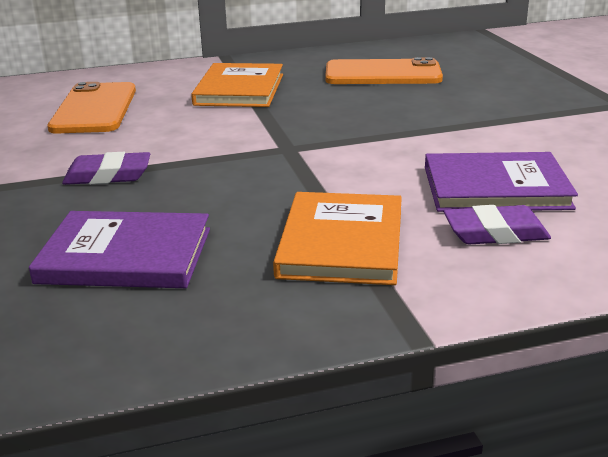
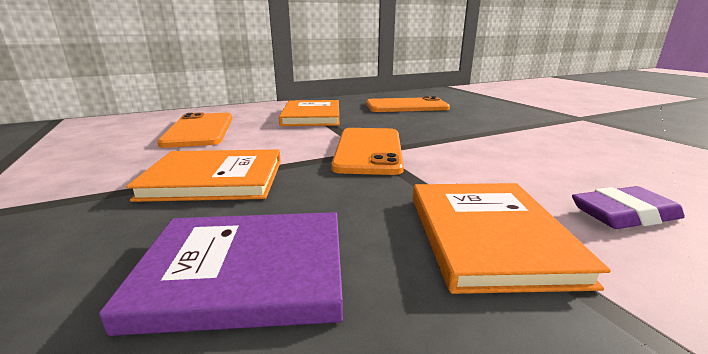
camera: 10 degrees left, 5 degrees down
purple eraser [62,152,150,185] -> orange book [126,149,281,202]
purple book [425,152,578,212] -> none
none -> orange phone [331,128,404,175]

